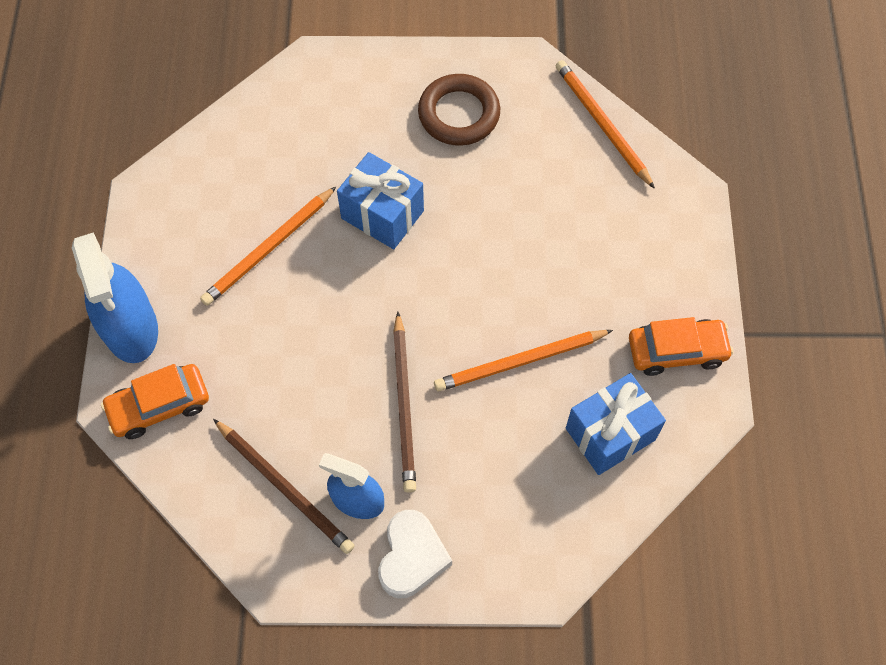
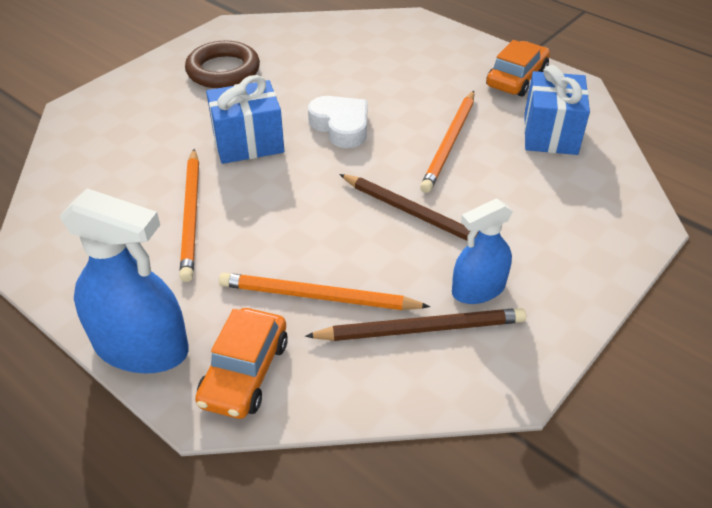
camera: 50 degrees left, 20 degrees down
white heart [378,510,452,598] -> white heart moved to [308,96,368,148]
orange pencil [556,60,655,189] -> orange pencil moved to [219,273,430,310]

